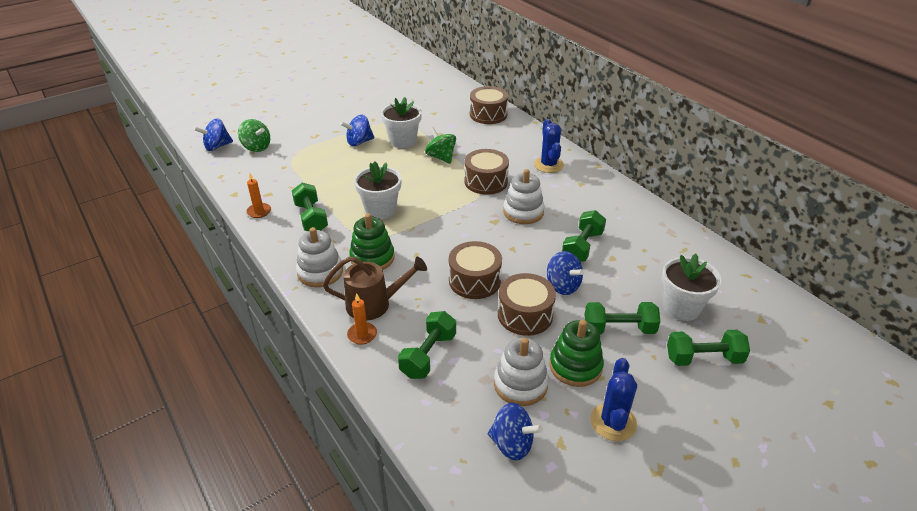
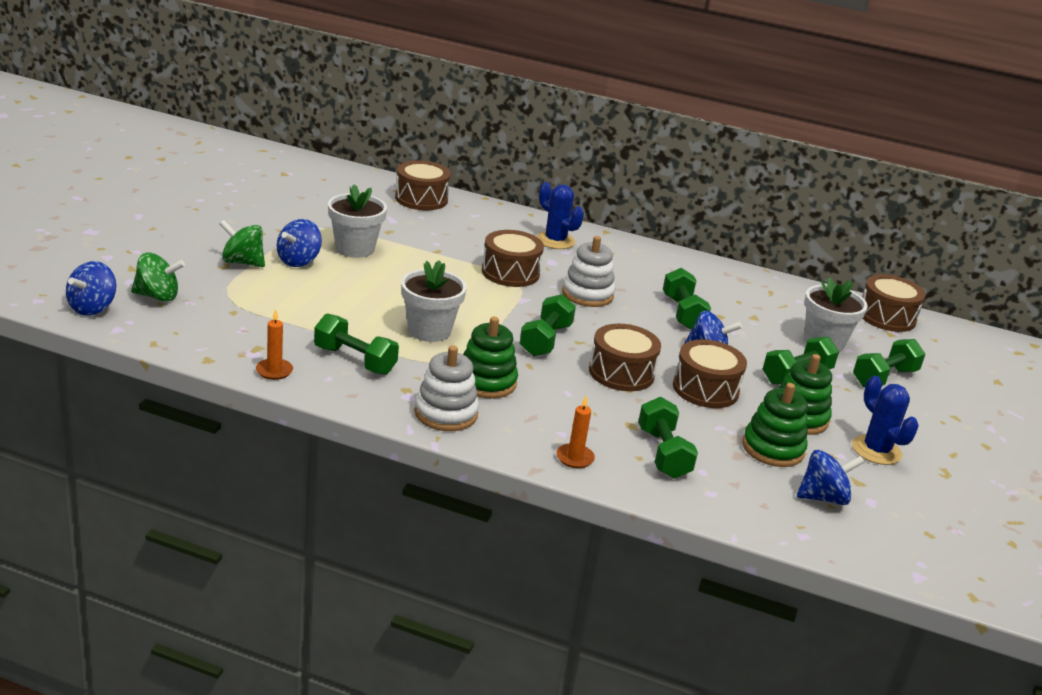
camera: 40 degrees left, 10 degrees down
brown watering can [323,256,427,321] -> none
green spinning top [425,127,456,164] -> green spinning top moved to [219,220,265,267]
white stacking toy [494,338,549,406] -> green stacking toy [742,383,808,467]
none -> green dumbbell [519,294,576,356]
none -> brown drum [862,274,926,332]

